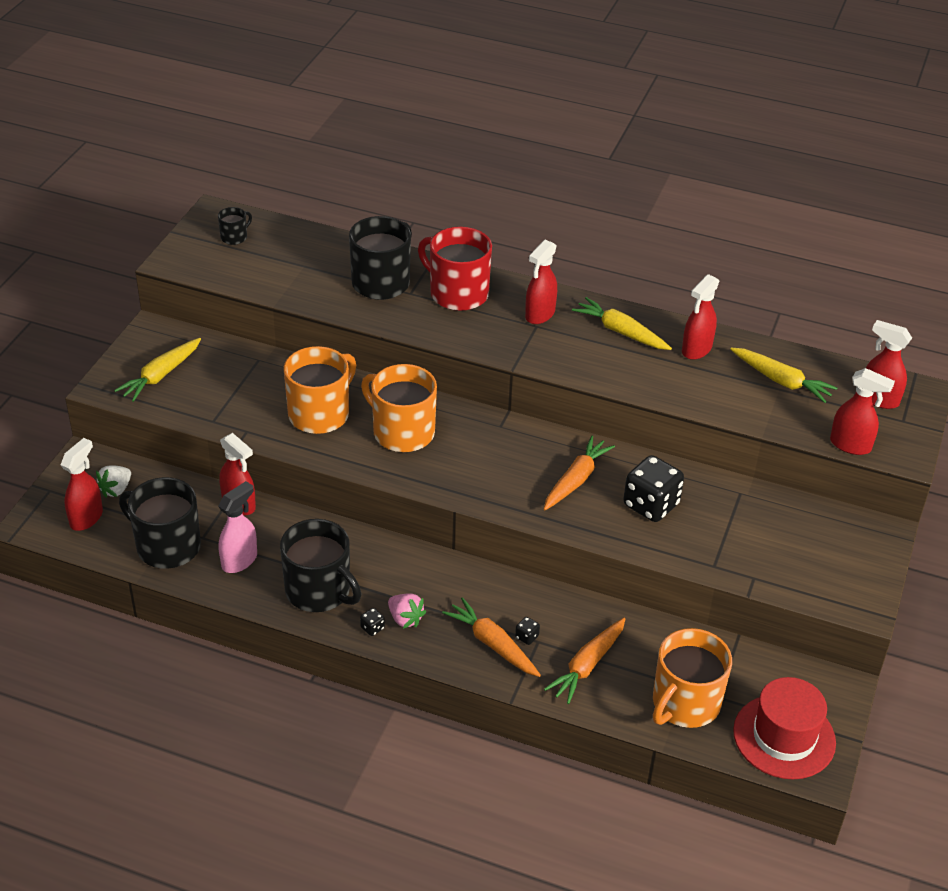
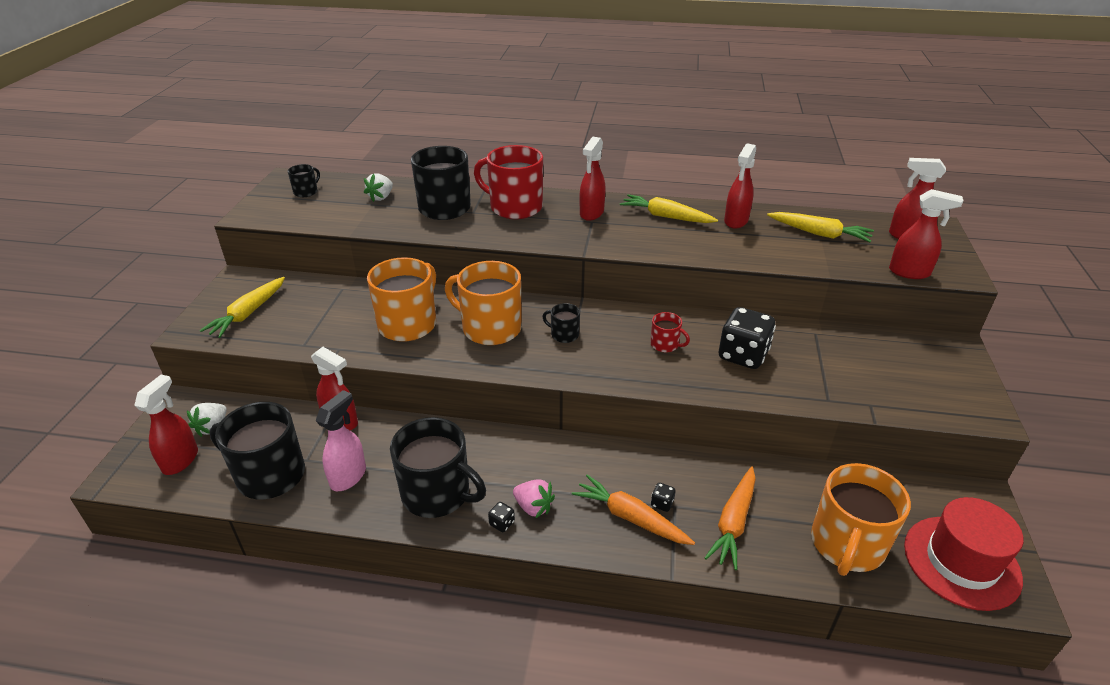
camera: 10 degrees left, 5 degrees down
orange carrot [544,436,615,510] -> red mug [650,312,690,352]
none -> white strawberry [364,173,393,202]
none -> black mug [542,303,580,343]

